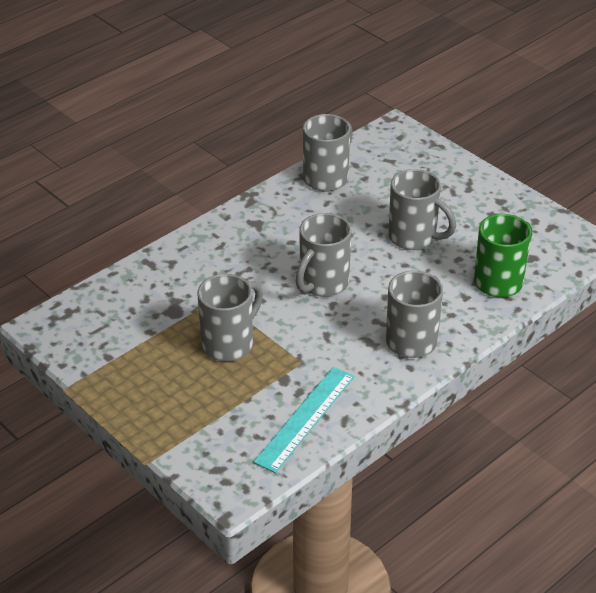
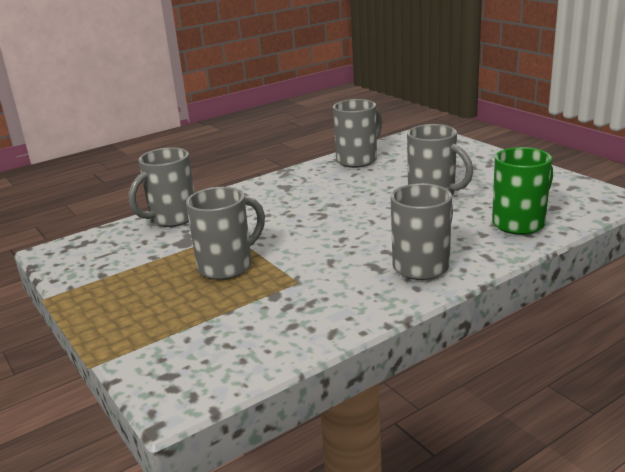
camera: 10 degrees right, 15 degrees down
turquoise ruler [253,367,354,473] -> none
grey mug [296,213,352,297] -> grey mug moved to [129,147,195,227]

